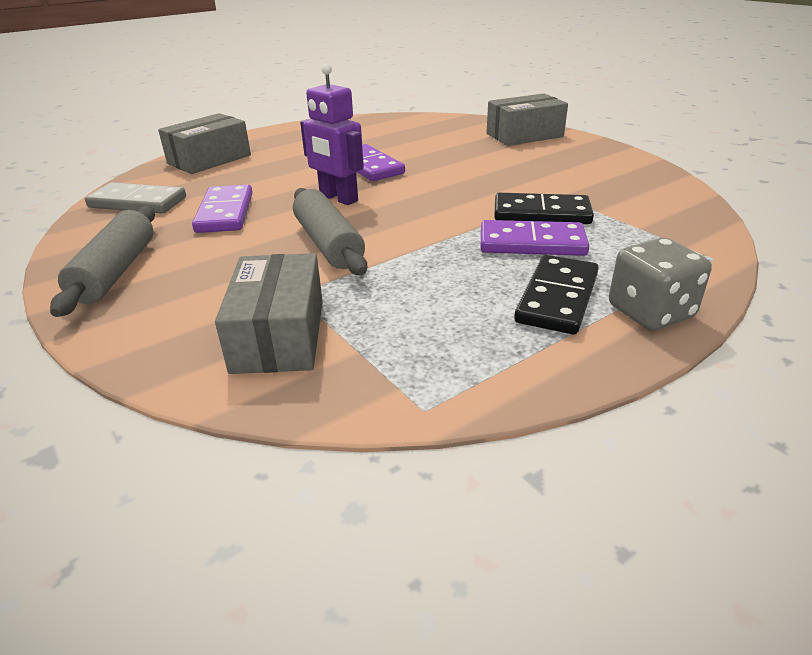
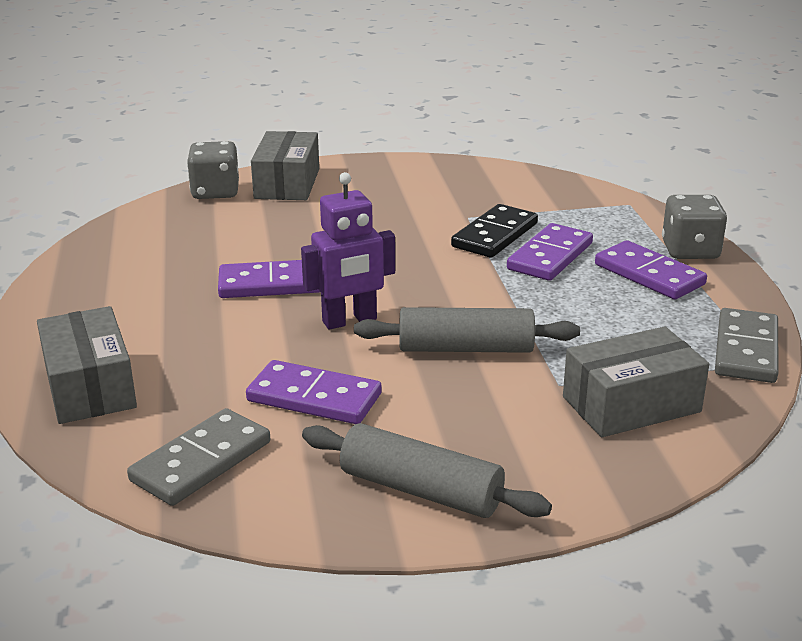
camera: 65 degrees left, 5 degrees down
grey box [215,253,323,374] -> grey box turned 45 degrees counterclockwise [563,326,709,437]
black domino [514,255,599,334] -> purple domino [595,240,707,299]
none -> grey dice [187,141,239,199]
none -> grey domino [715,308,778,383]

